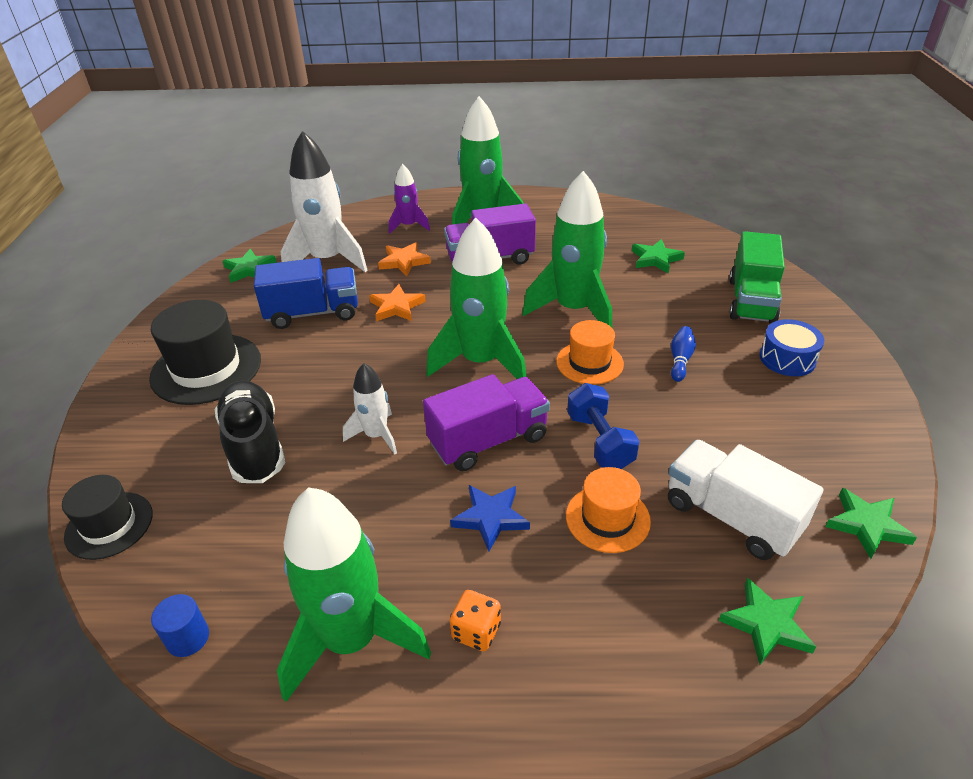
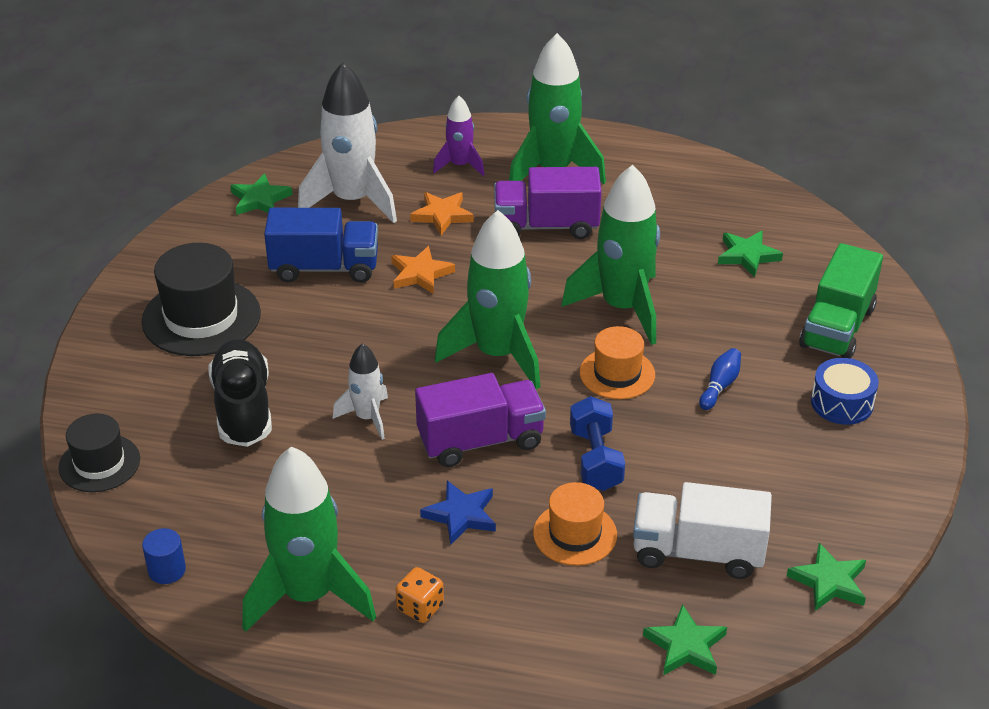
camera: 10 degrees right, 0 degrees up
white truck [668,440,823,560] -> white truck turned 45 degrees counterclockwise [633,482,772,579]

